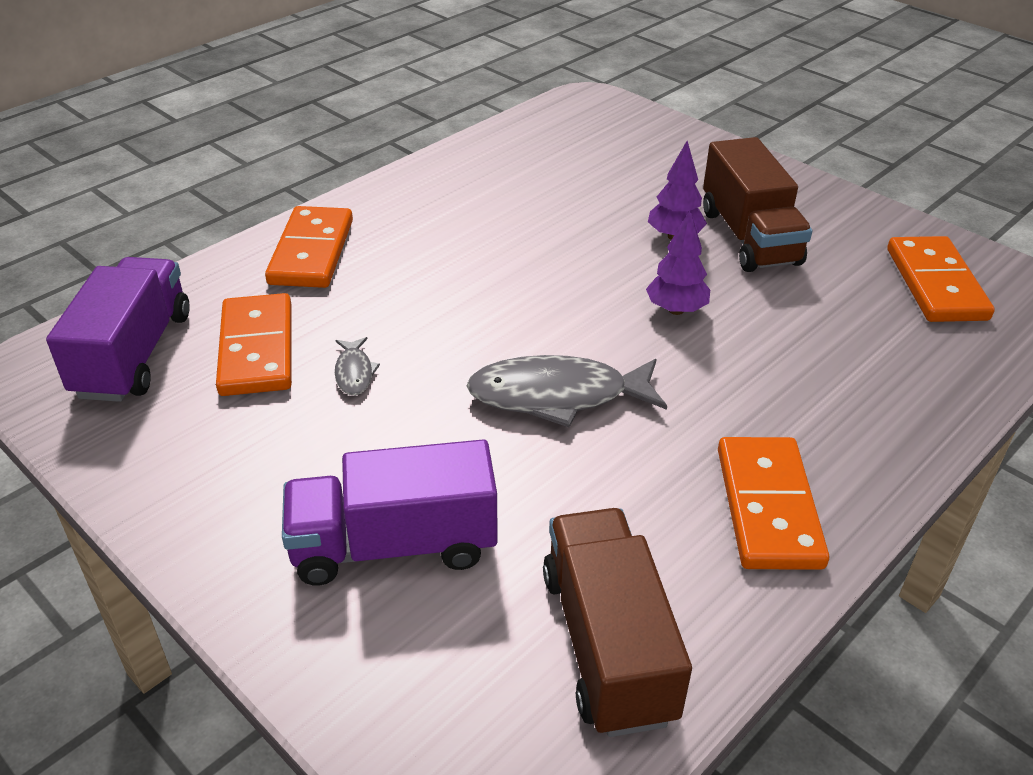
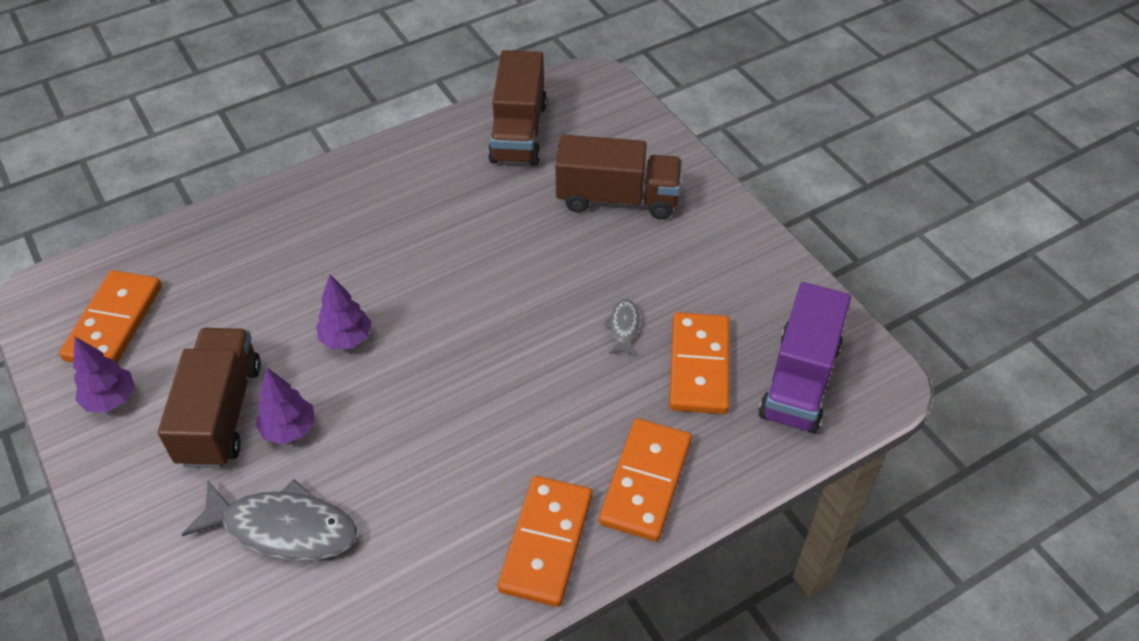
camera: 165 degrees left, 10 degrees up
purple truck [282,439,498,585] -> brown truck [555,135,682,219]
grey fish [466,355,667,427] -> grey fish moved to [182,479,357,561]
orange domino [718,437,829,570] -> orange domino moved to [498,476,592,607]
none -> purple tree [73,337,135,412]

